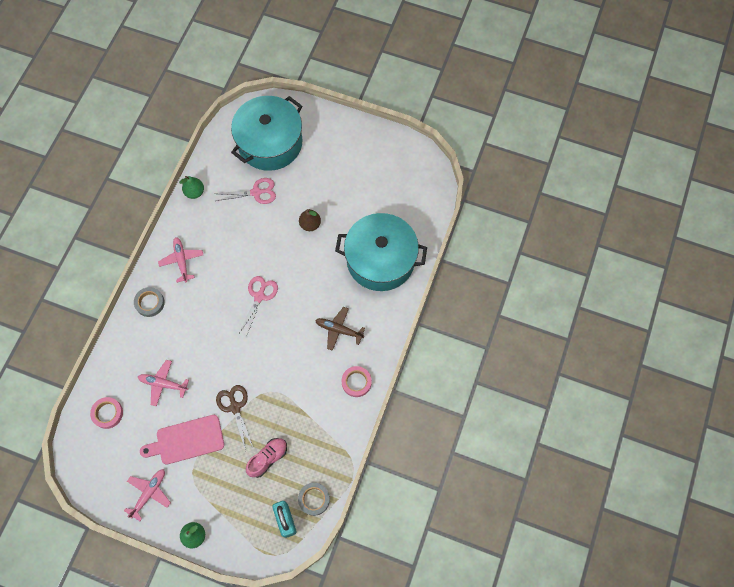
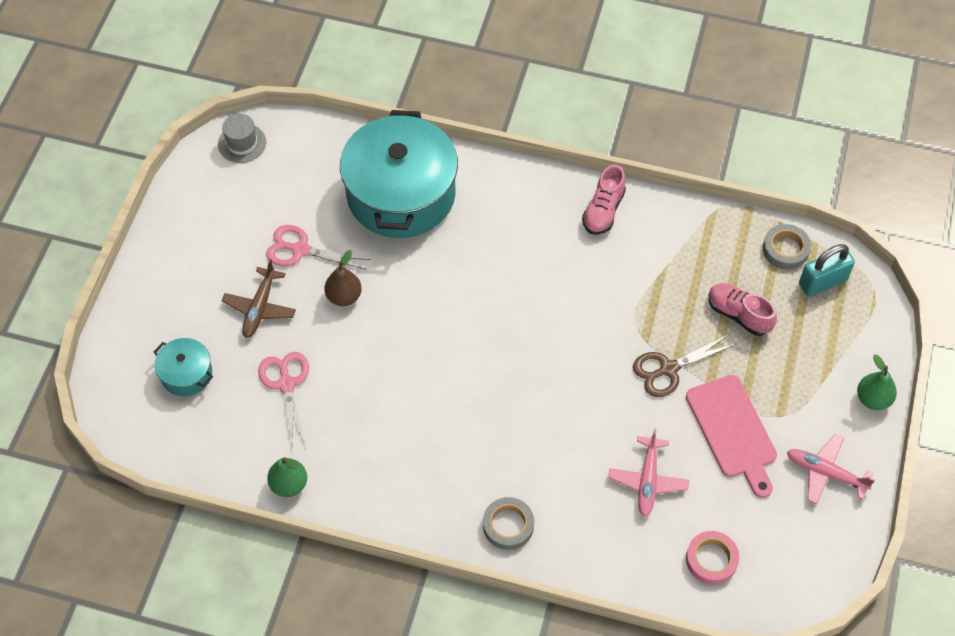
camera: 95 degrees left, 10 degrees down
pink plane [158,237,203,283] -> none
turquoise pot [231,96,303,171] -> turquoise pot [154,338,213,396], size x0.45
pink scissors [238,276,278,337] -> pink scissors moved to [266,225,370,269]
brown plane [315,307,365,351] -> brown plane moved to [222,259,296,338]
pink tape [342,366,372,397] -> pink shoe [582,165,626,235]
none -> grey hat [218,114,266,163]

